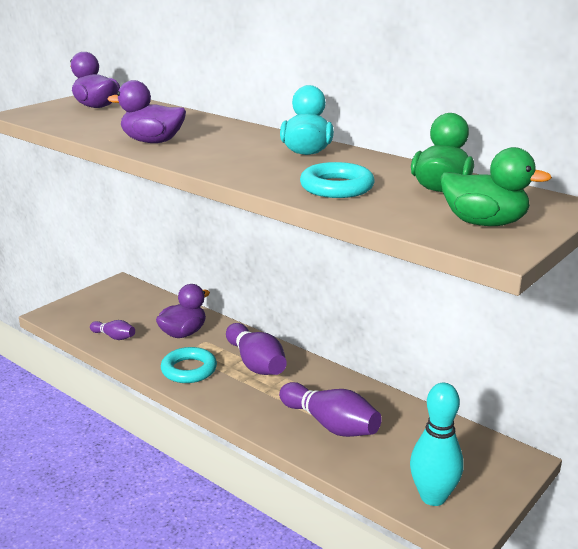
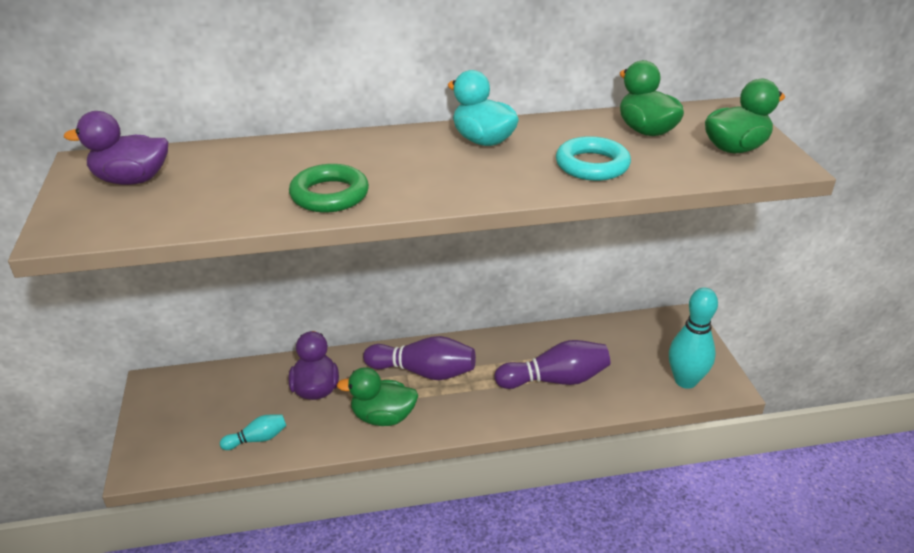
camera: 50 degrees left, 10 degrees up
purple bowling pin [90,320,135,340] -> turquoise bowling pin [220,414,286,450]
purple duck [108,80,186,143] -> green ring [289,164,369,212]
turquoise ring [161,347,217,383] -> green duck [337,367,418,426]

